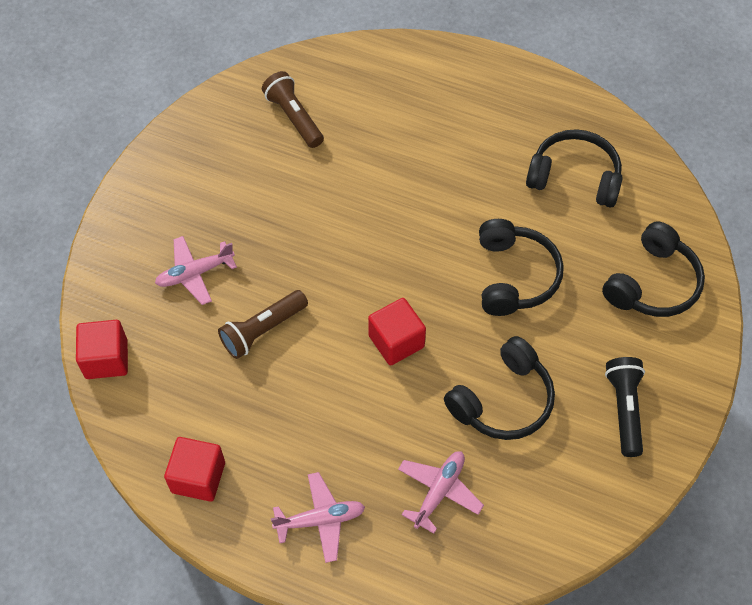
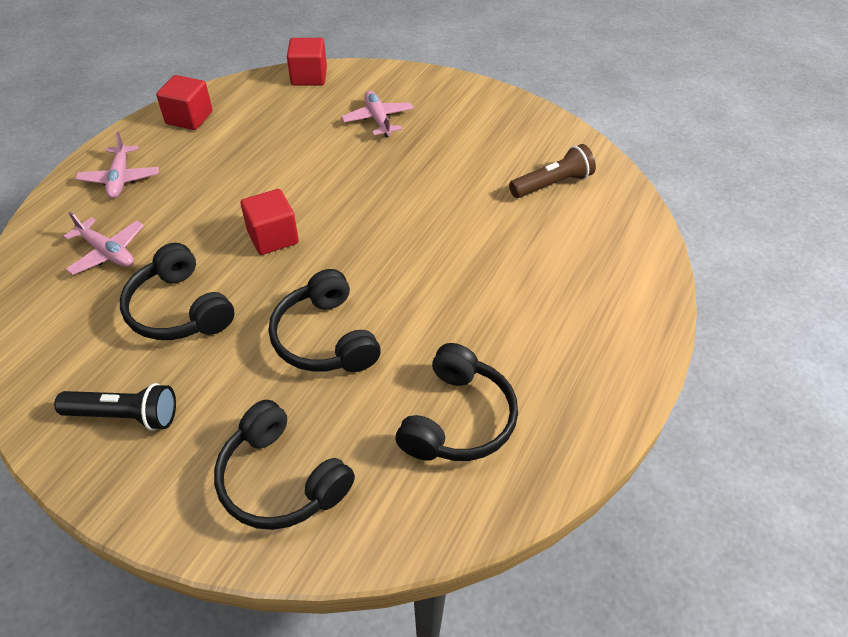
camera: 95 degrees right, 10 degrees down
brown flashlight [218,290,308,359] -> none
black headphones [479,219,564,316] -> black headphones turned 60 degrees clockwise [269,269,381,372]

